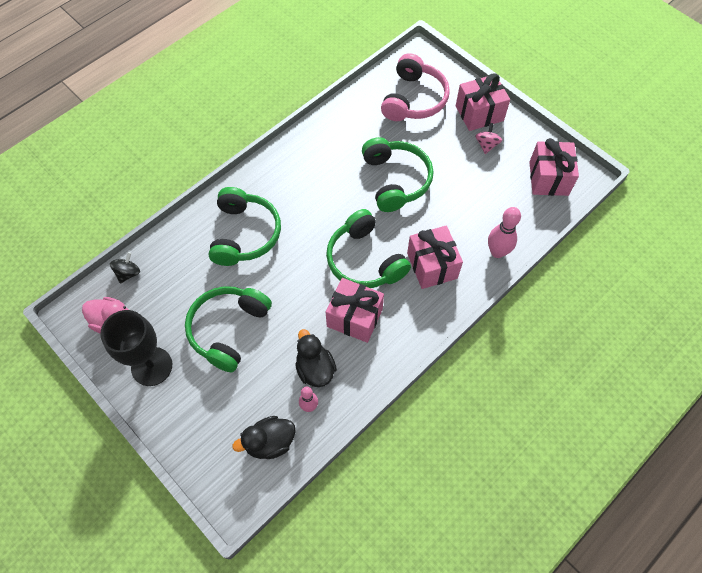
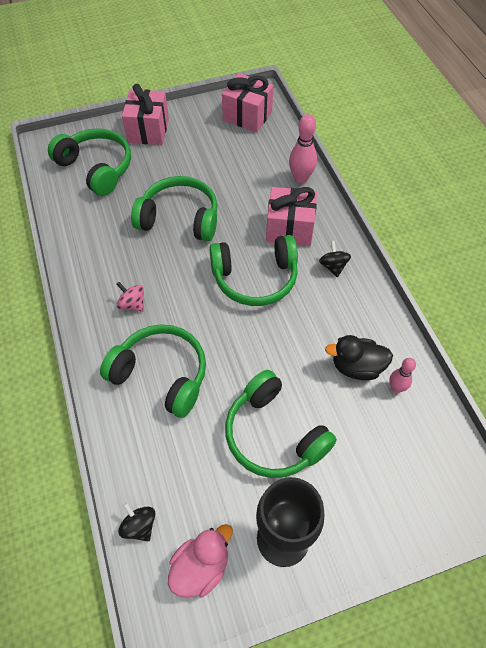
camera: 65 degrees left, 5 degrees down
black duck [232,416,296,459] -> none
pink gift [326,278,384,343] -> none
pink headphones [381,53,450,121] -> green headphones [48,128,131,196]
pink spinning top [475,123,502,154] -> pink spinning top moved to [116,282,144,312]
none -> black spinning top [319,241,351,278]

